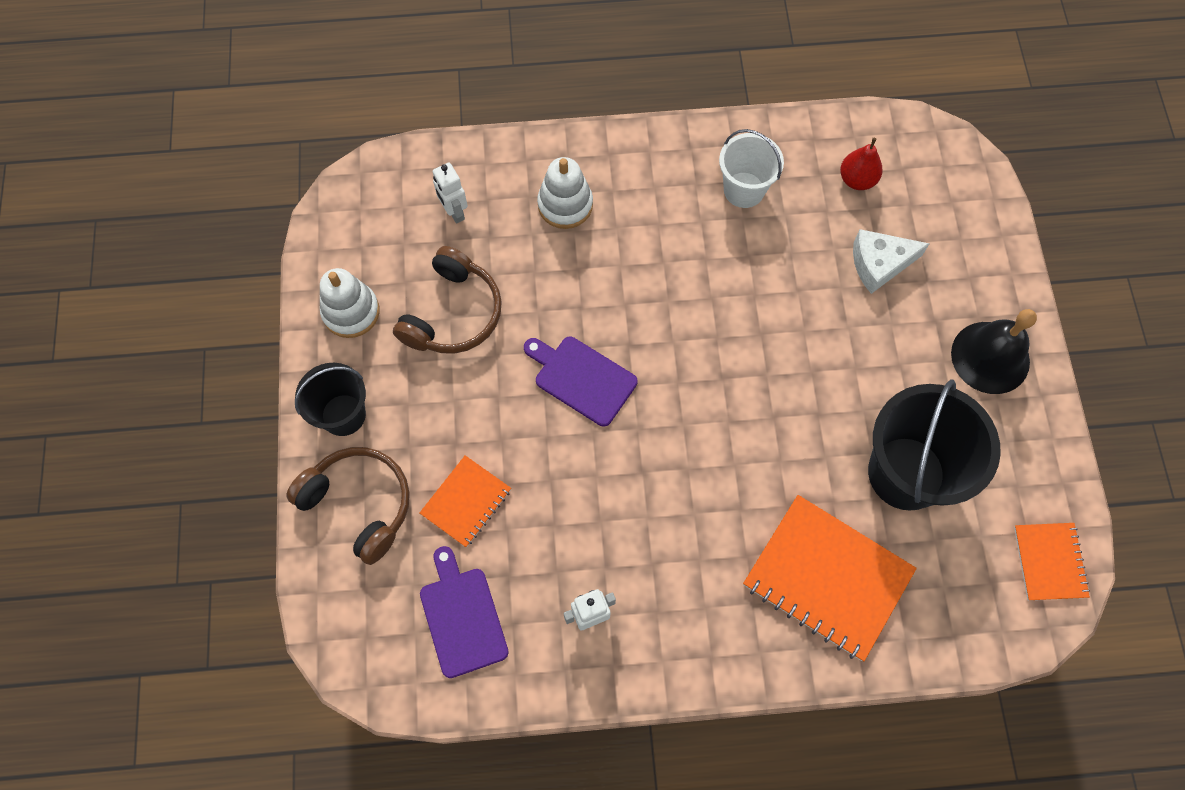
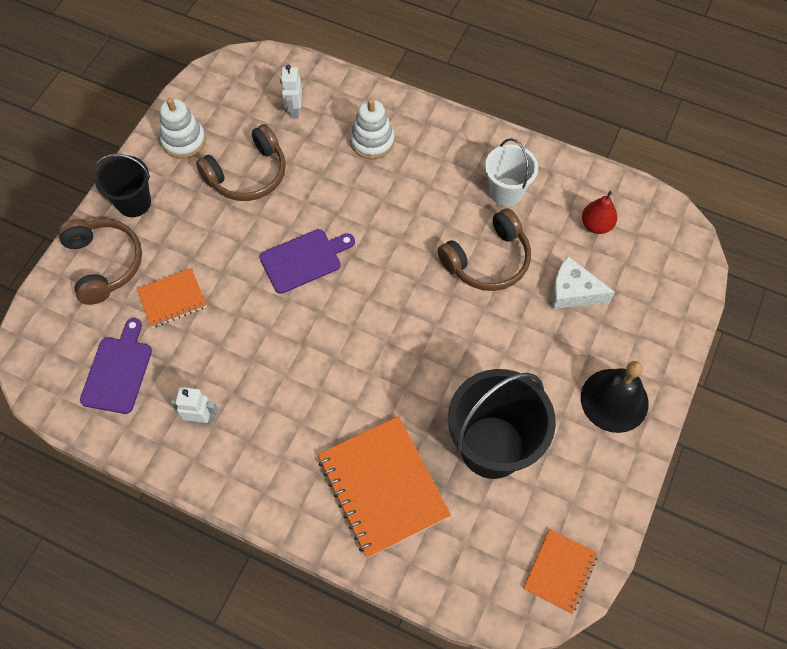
camera: 30 degrees right, 5 degrees down
purple cutting board [524,337,637,426] -> purple cutting board turned 90 degrees clockwise [260,229,355,294]
none -> brown headphones [438,208,531,291]

